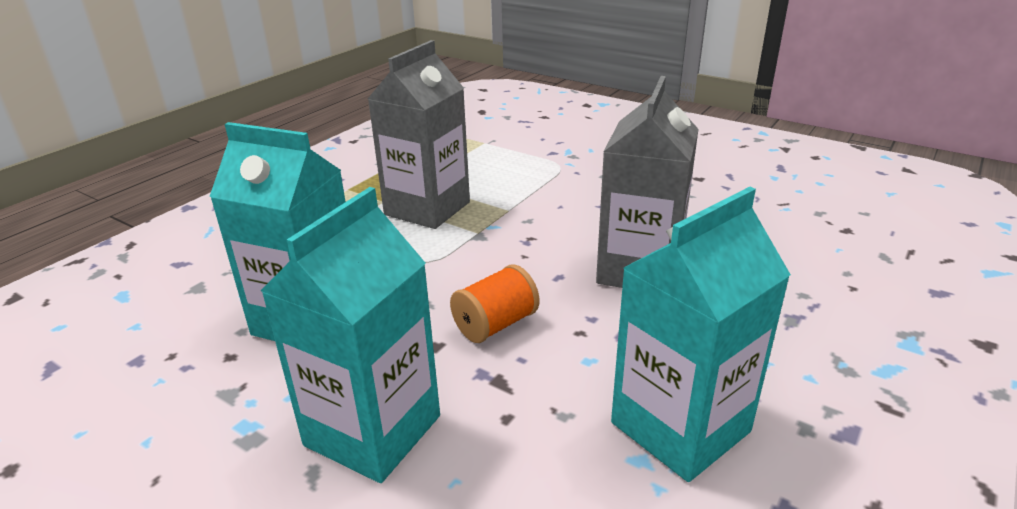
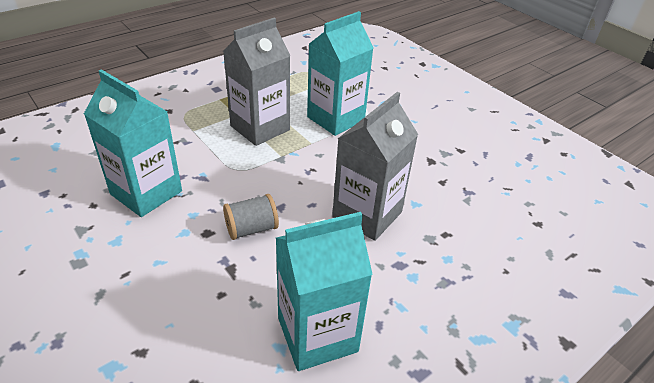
camera: 15 degrees right, 10 degrees up
turquoise carton [261,187,440,483] -> turquoise carton moved to [307,11,373,136]
orange spool [450,264,539,343] -> grey spool [223,194,279,240]

